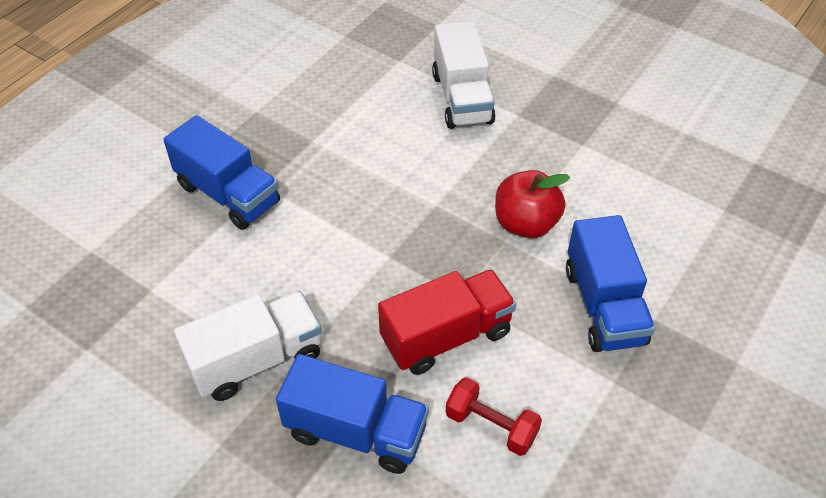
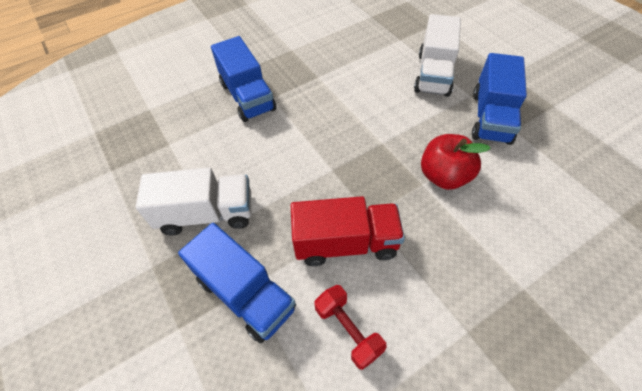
camera: 25 degrees right, 5 degrees up
blue truck [566,215,655,352] -> blue truck moved to [472,53,527,145]

